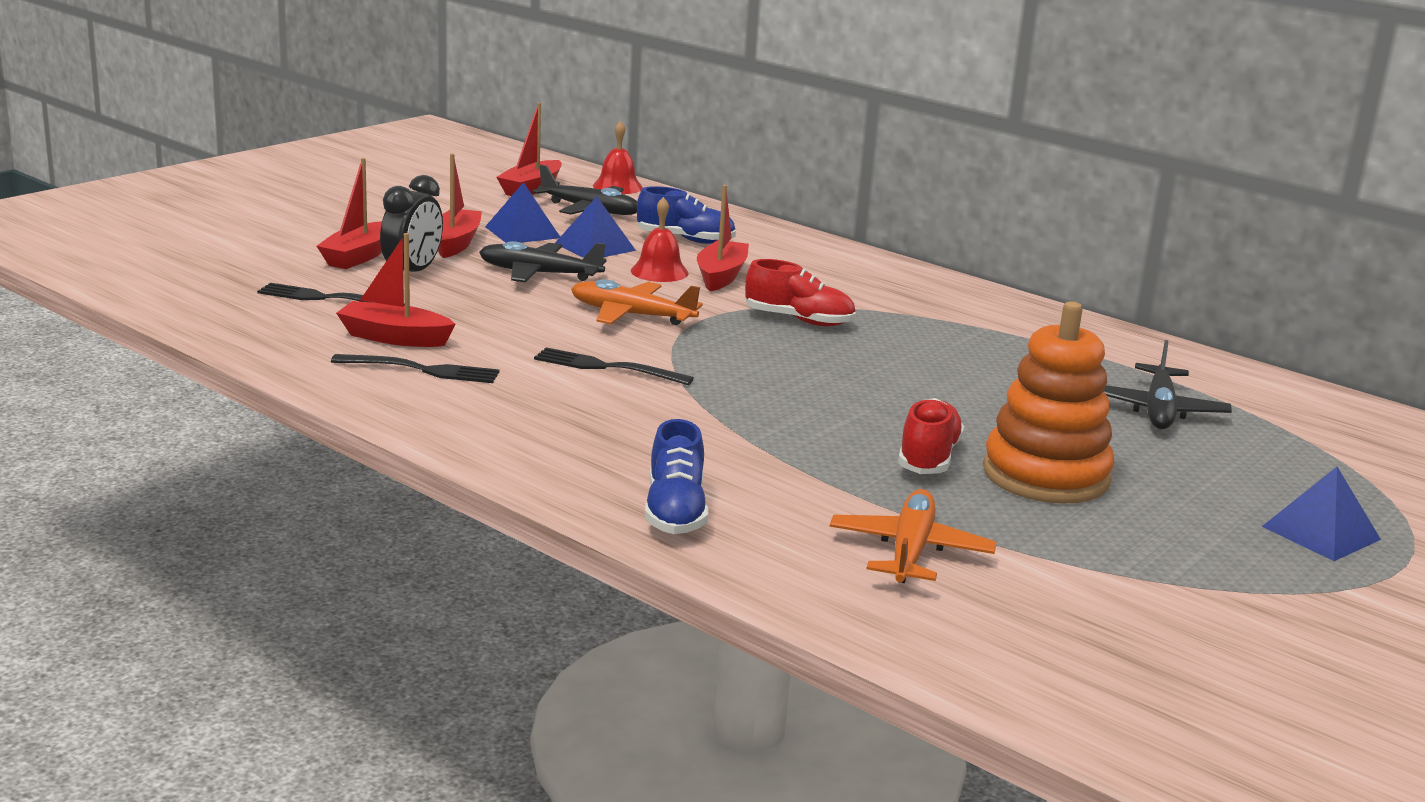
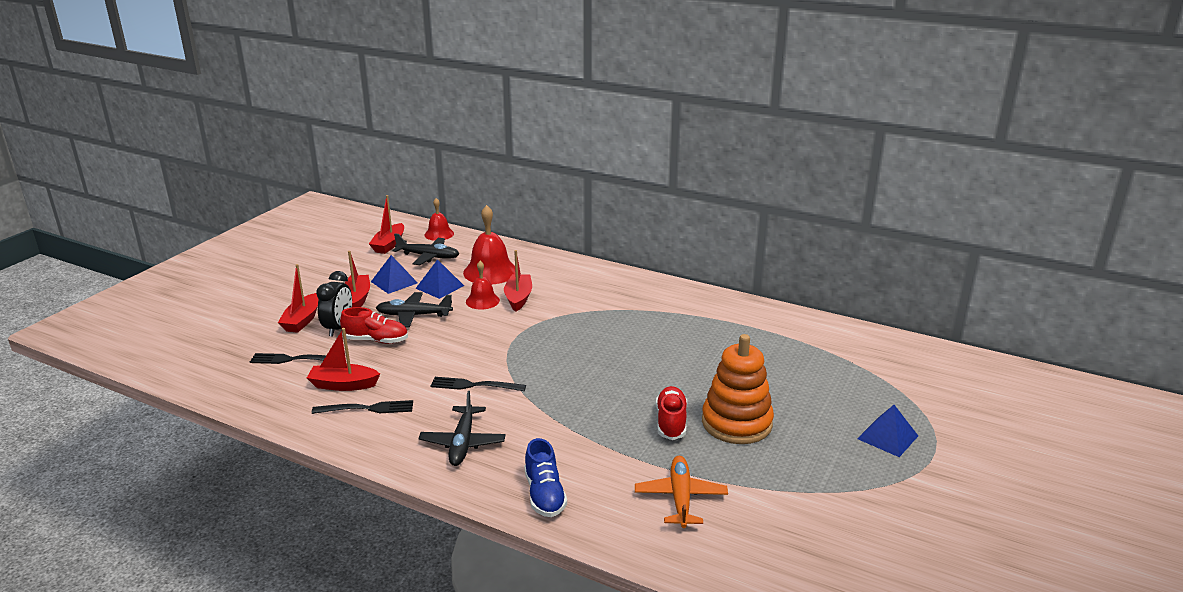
camera: 10 degrees left, 5 degrees up
orange plane [571,279,703,325] -> none
blue shoe [637,186,736,244] -> red bell [463,205,515,284]
red shoe [745,259,856,326] -> red shoe moved to [340,307,408,344]
black plane [1104,340,1232,429] -> black plane moved to [418,391,505,466]

